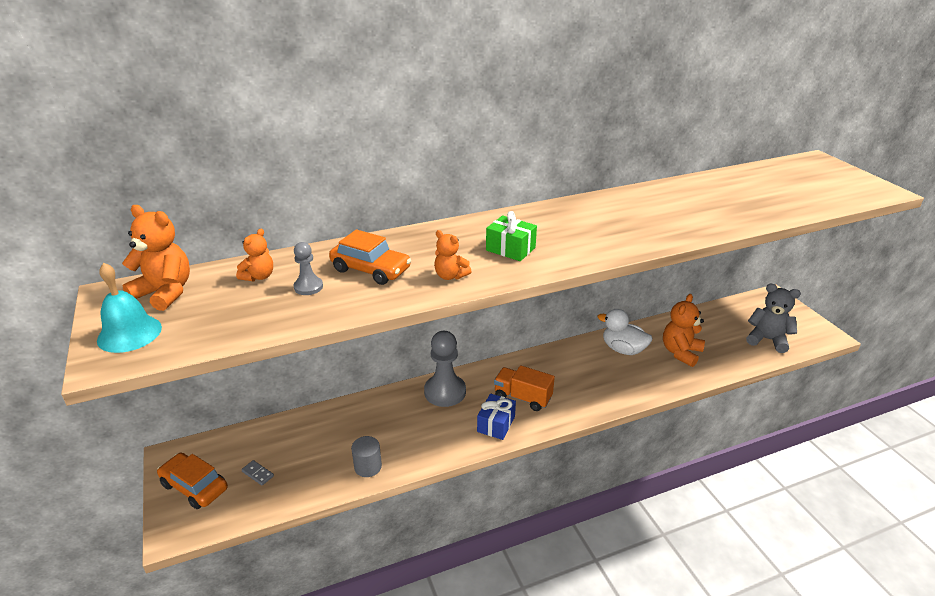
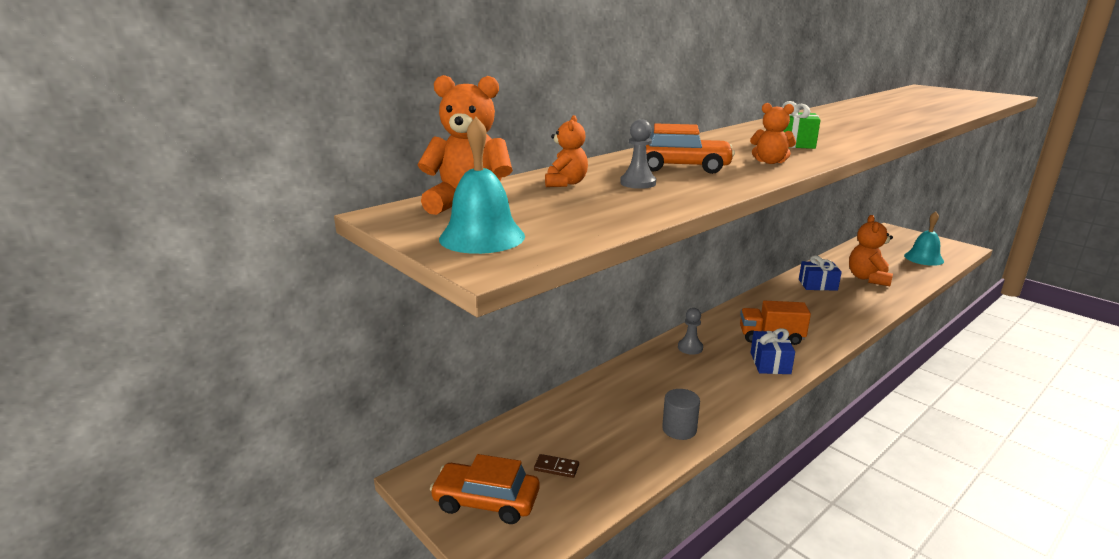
camera: 20 degrees left, 10 degrees down
grey domino [241,460,274,486] -> brown domino [534,454,579,478]
grey pawn [424,331,466,407] -> grey pawn [678,308,703,355], size x0.51
white duck [598,309,652,355] -> blue gift [799,255,842,290]
grey teddy bear [746,283,801,353] -> turquoise bell [904,211,944,266]

